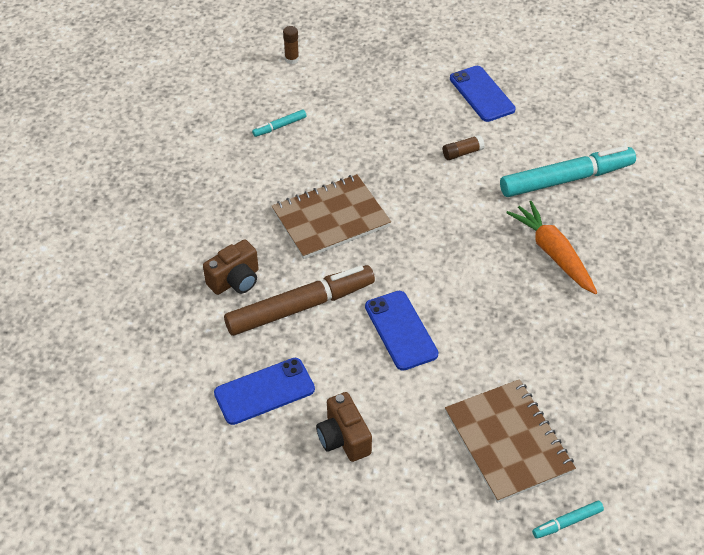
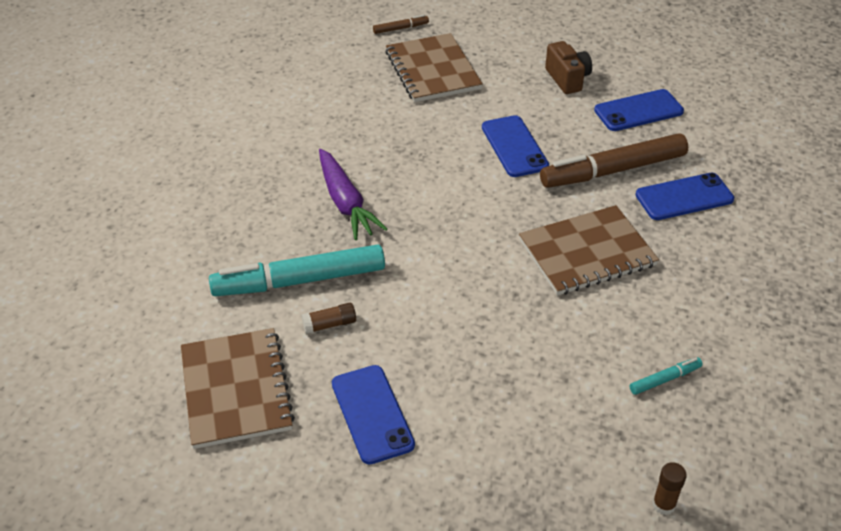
camera: 175 degrees left, 5 degrees down
brown camera [203,239,259,295] -> blue phone [635,173,734,220]
brown glue stick [443,135,485,160] -> brown glue stick moved to [301,303,356,334]
orange carrot [506,201,597,294] -> purple carrot [319,149,387,240]
turquoise marker [532,501,604,539] -> brown marker [373,15,429,34]
none -> brown notebook [181,328,295,449]

